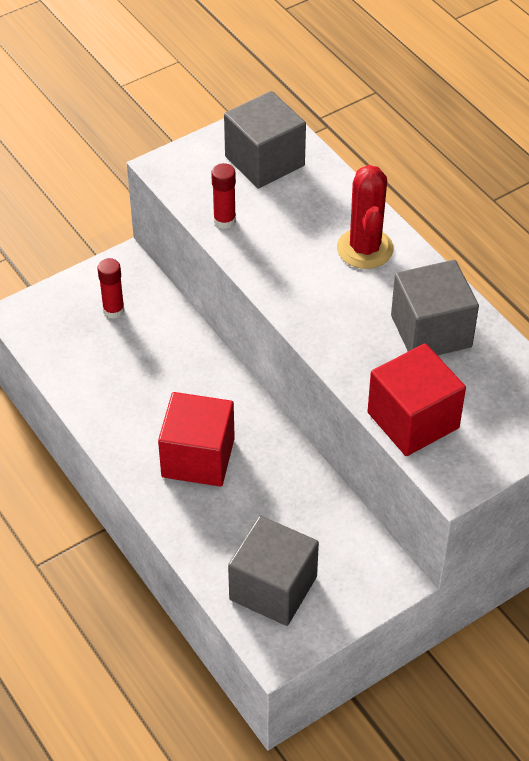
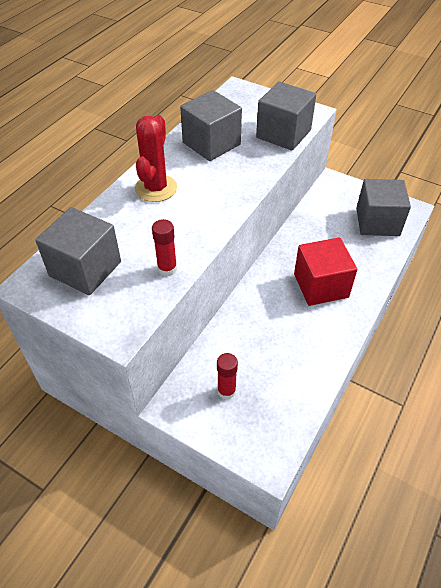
camera: 115 degrees left, 0 degrees up
red cactus [337,165,394,269] -> red cactus turned 45 degrees counterclockwise [135,115,177,202]
red cube [367,343,466,456] -> grey cube [256,81,316,151]

